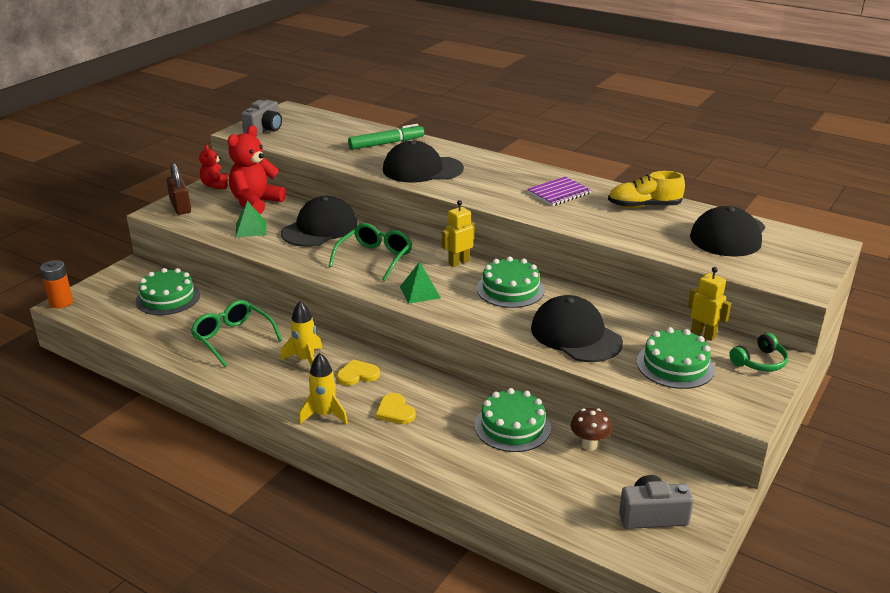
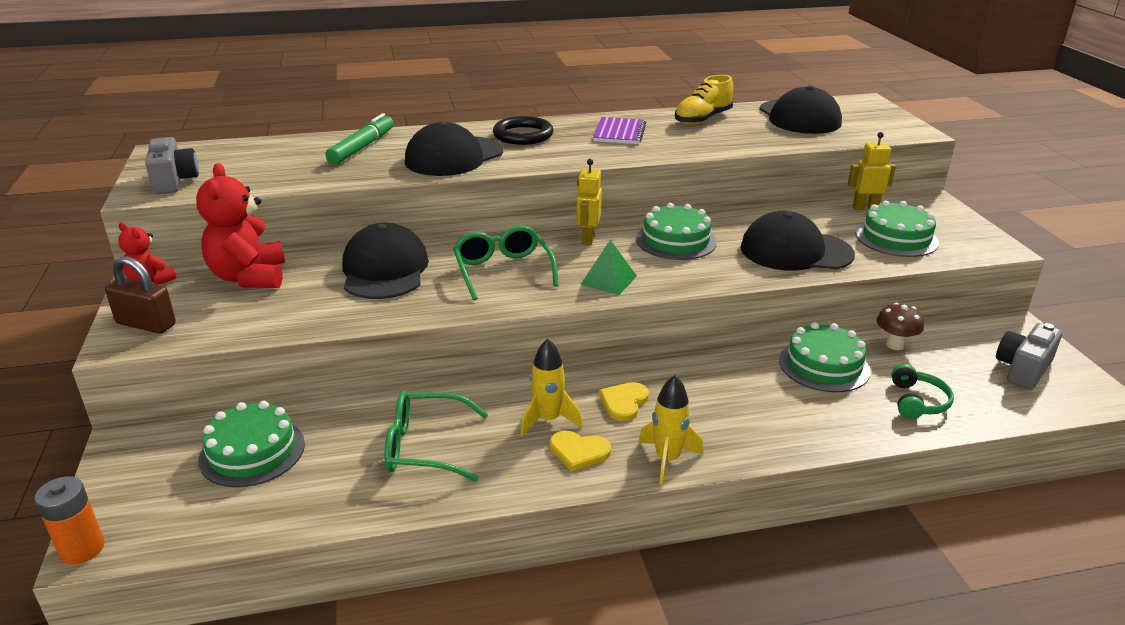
camera: 45 degrees left, 0 degrees up
green pyramid [236,201,266,237] -> none
yellow heart [376,393,416,424] -> yellow heart moved to [550,431,611,472]
green headphones [729,333,788,372] -> green headphones moved to [891,364,954,419]
none -> black ring [493,116,554,145]

